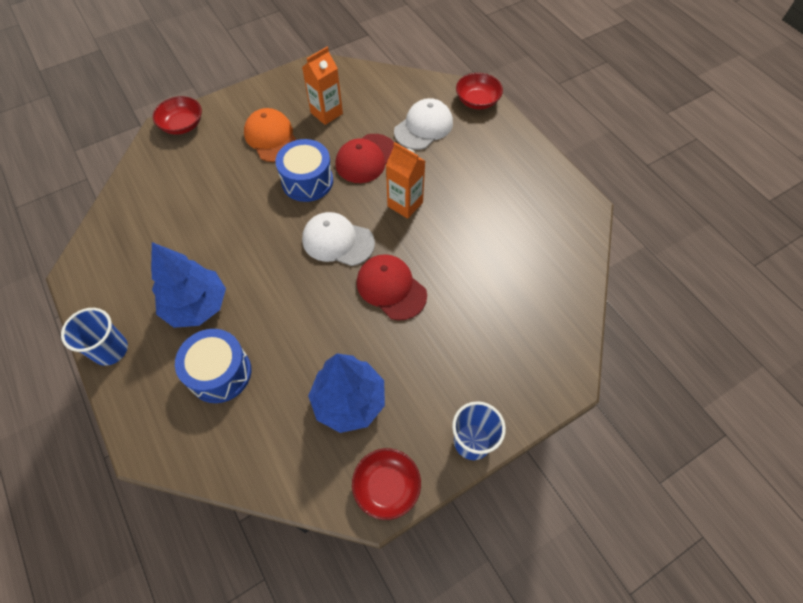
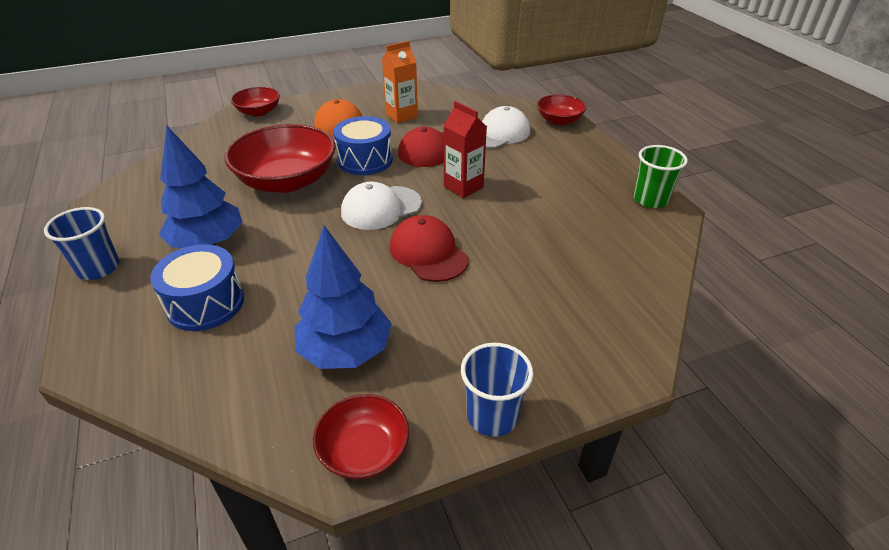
camera: 10 degrees right, 20 degrees down
white cap [302,212,375,266] -> white cap turned 60 degrees counterclockwise [341,182,422,230]
orange carton [386,142,425,219] -> red carton [443,101,487,198]
none -> red bowl [224,124,336,193]
none -> green cup [633,145,688,208]

